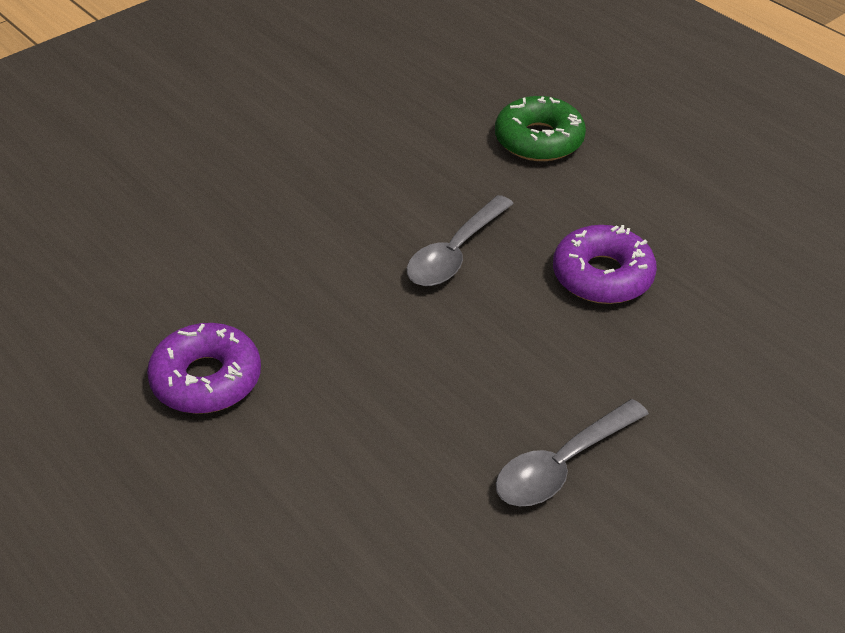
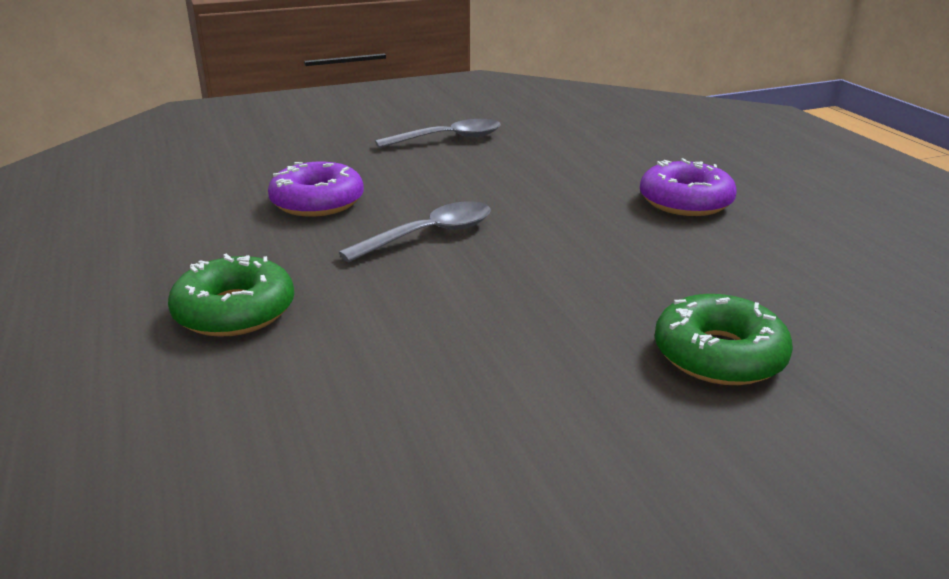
camera: 160 degrees left, 15 degrees down
none -> green donut [655,294,793,385]

